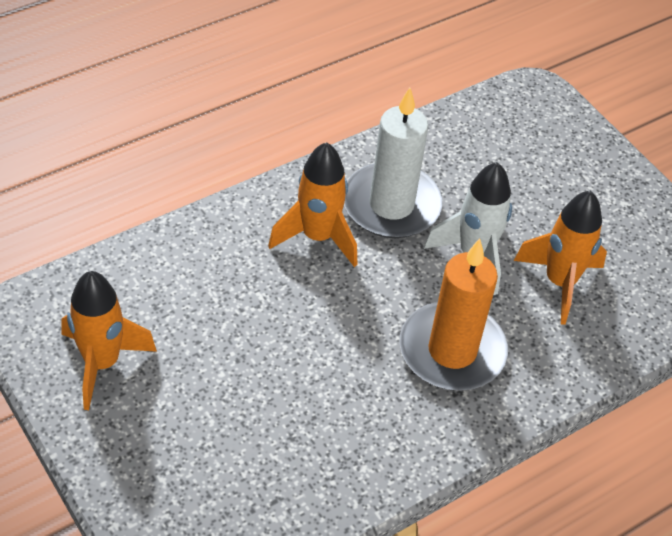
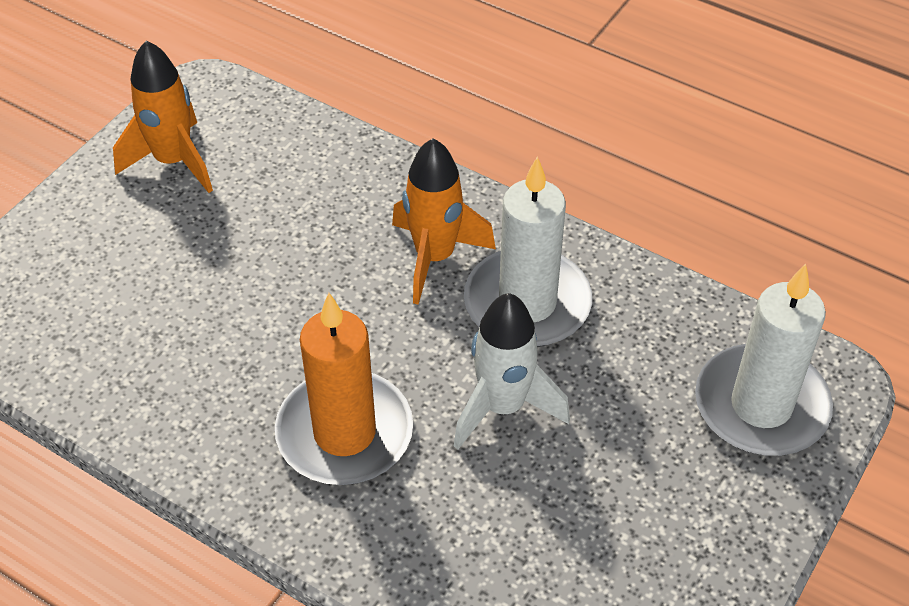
camera: 70 degrees right, 0 degrees up
orange rocket [514,191,607,325] -> none
none -> white candle [695,263,833,456]

